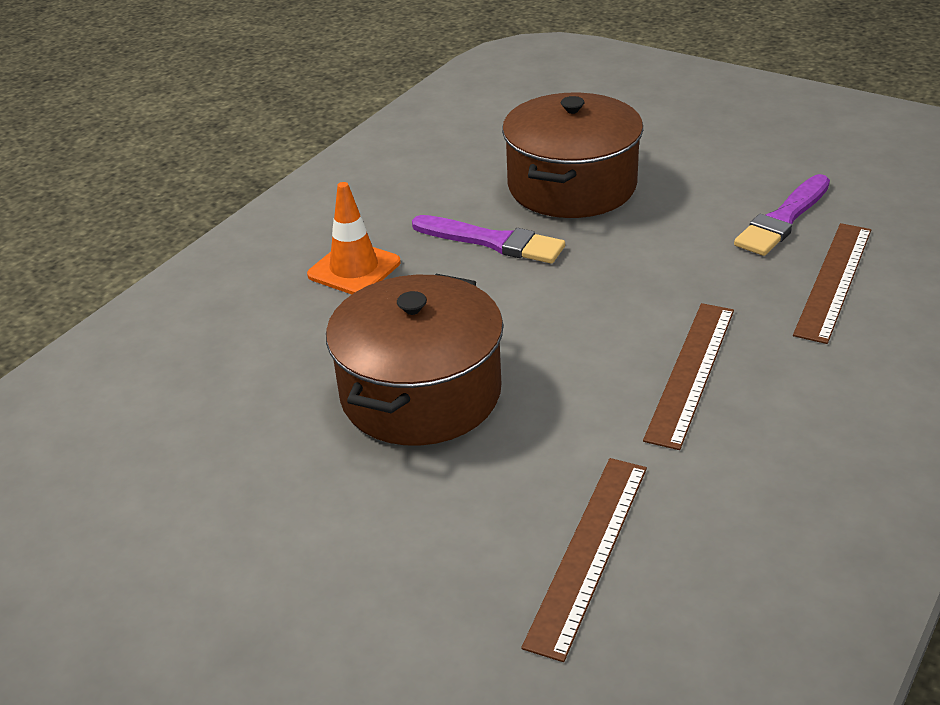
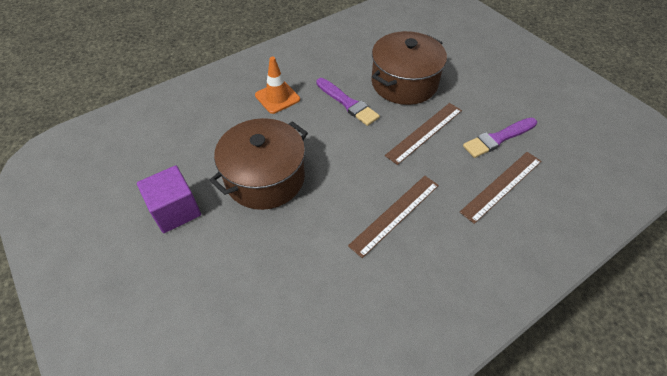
camera: 20 degrees right, 15 degrees up
brown ruler [521,458,647,662] -> brown ruler moved to [385,103,462,165]
none -> purple cube [137,165,201,233]

